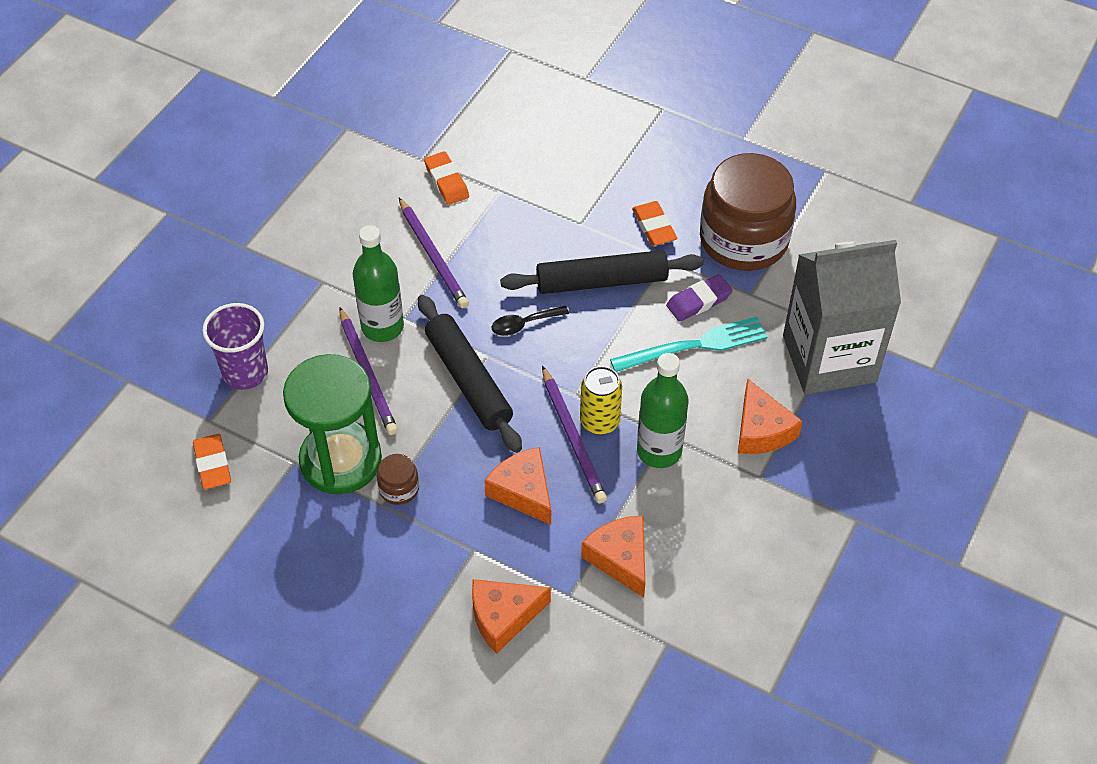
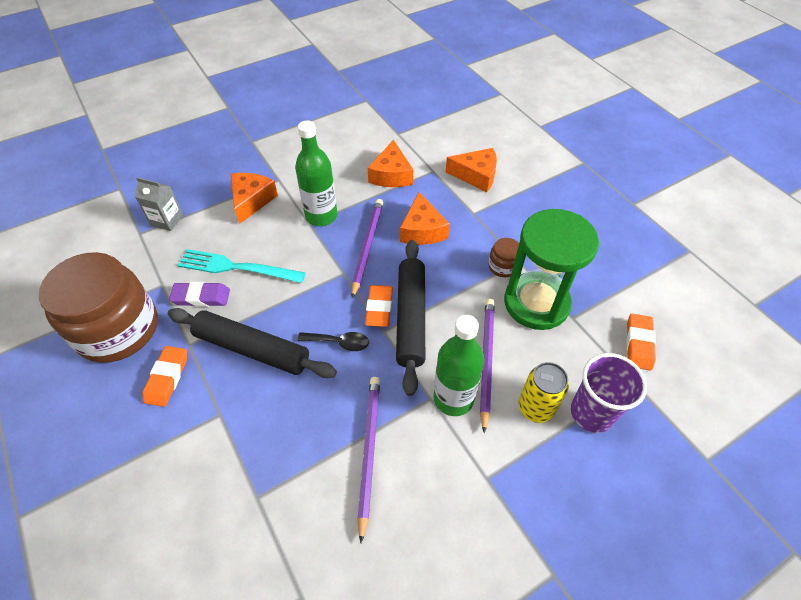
camera: 150 degrees left, 0 degrees up
orange eraser [424,151,469,205] -> orange eraser moved to [365,285,393,327]
yellow can [580,366,622,435] -> yellow can moved to [518,362,569,423]
grey carton [783,240,901,395] -> grey carton [135,177,183,231], size x0.41

